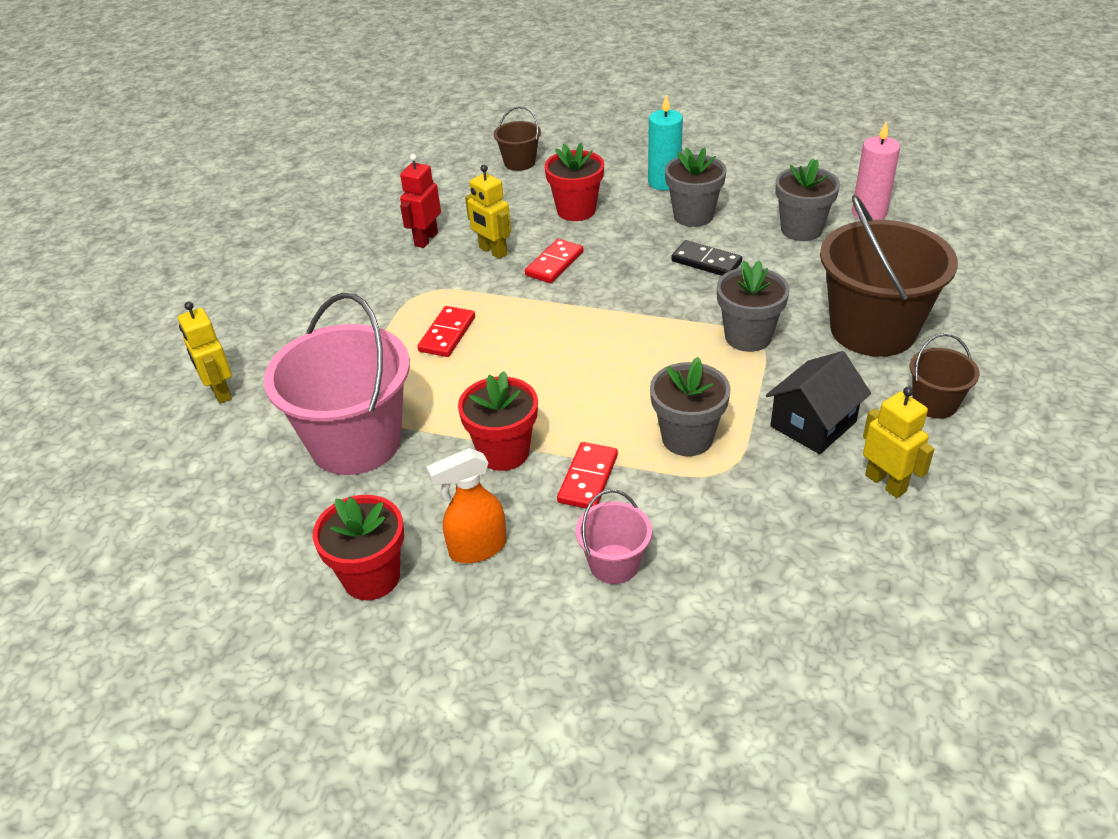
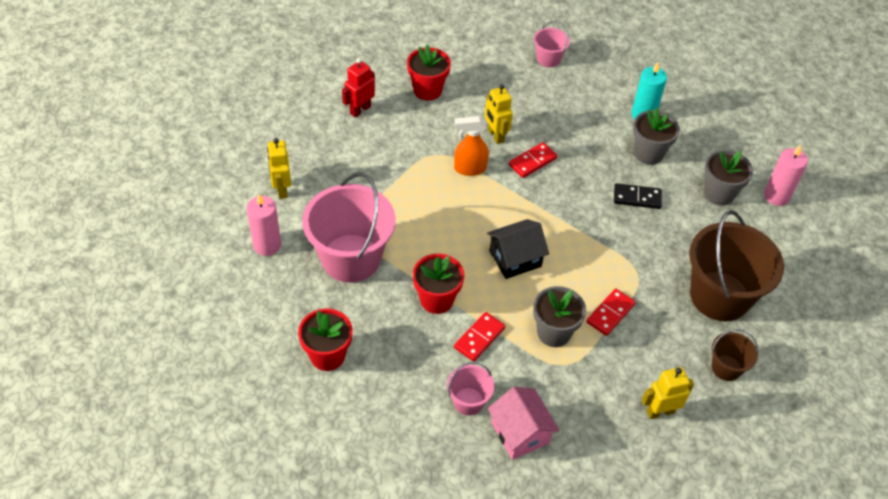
camera: 15 degrees right, 10 degrees up
red robot [400,154,441,248] -> red robot moved to [342,58,375,117]
red domino [417,306,475,357] -> red domino moved to [586,288,636,336]
orange spray bottle [426,448,507,563] -> orange spray bottle moved to [454,116,489,176]
brown bucket [494,106,541,171] -> pink bucket [534,21,570,67]
red flower pot [544,143,604,221] -> red flower pot moved to [407,45,451,101]
black domino [671,240,742,276] -> black domino turned 45 degrees counterclockwise [614,183,662,209]
grey flower pot [717,261,790,352] -> none
black house [766,351,871,454] -> black house moved to [487,219,549,279]
yellow robot [863,386,935,498] -> yellow robot turned 90 degrees counterclockwise [642,367,694,419]
none -> pink candle [247,194,281,256]
none -> pink house [488,387,560,460]

